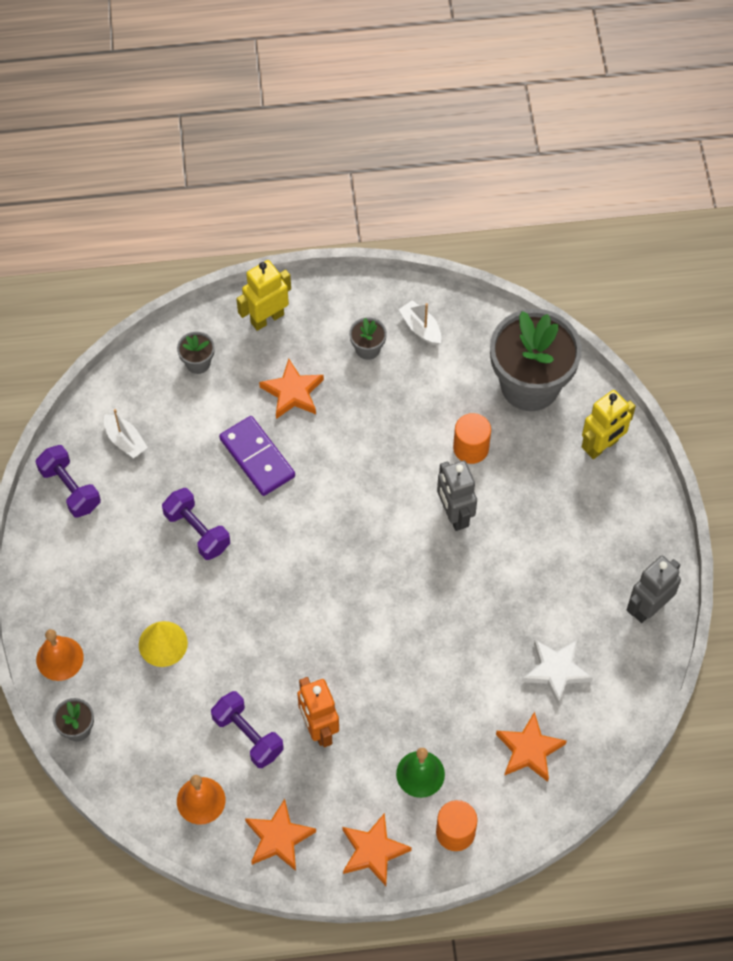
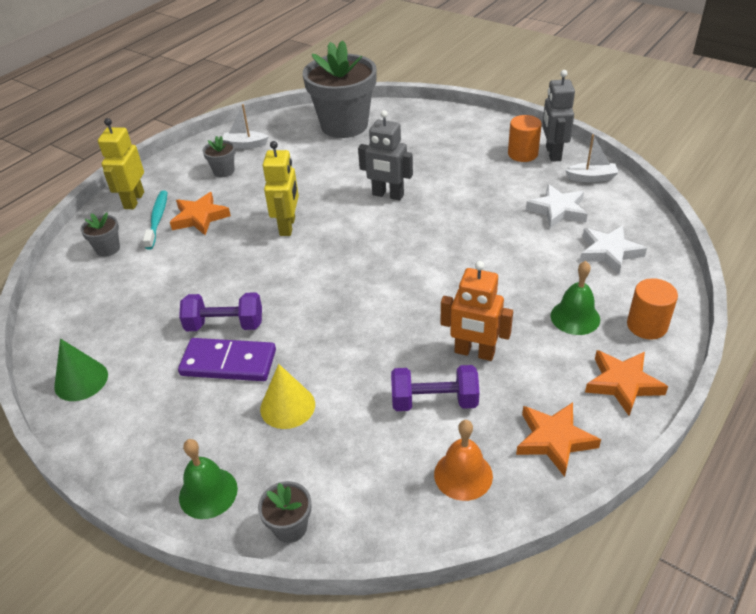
camera: 45 degrees left, 20 degrees down
purple dumbbell [36,445,101,518] -> green cone [54,339,108,401]
orange bell [36,629,84,681] -> green bell [179,439,238,519]
white boat [104,409,148,458] -> white boat moved to [565,134,619,182]
purple domino [219,416,295,496] -> purple domino moved to [178,338,276,381]
orange cylinder [453,413,491,464] -> orange cylinder moved to [508,115,542,162]
orange star [496,712,567,782] -> white star [580,225,647,275]
yellow robot [582,390,636,459] -> yellow robot moved to [263,141,299,236]
none -> turquoise toothbrush [143,191,167,250]

